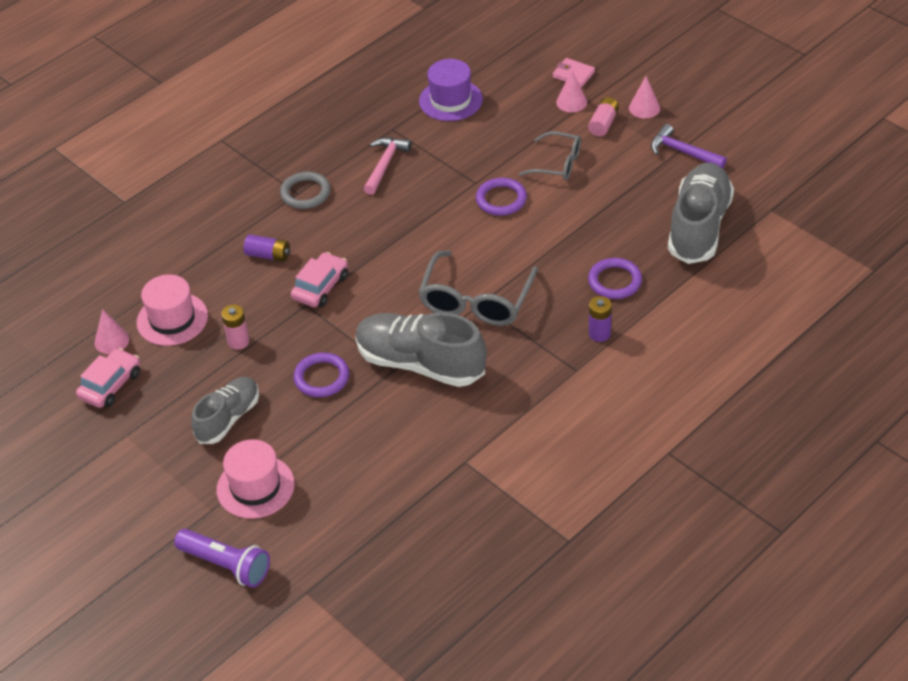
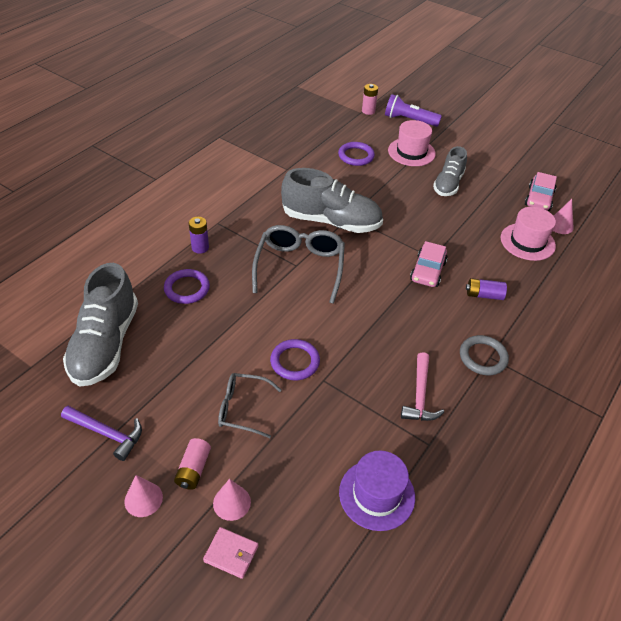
camera: 165 degrees right, 0 degrees up
pink battery [221,305,250,350] -> pink battery moved to [362,84,378,115]
purple ring [293,353,349,397] -> purple ring moved to [338,142,375,166]

